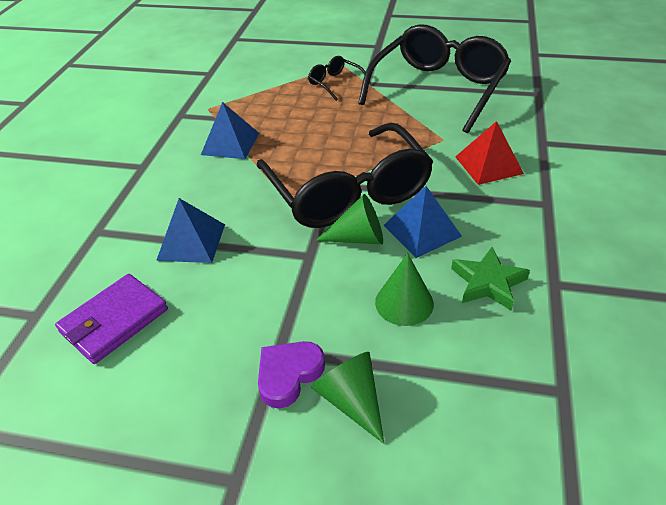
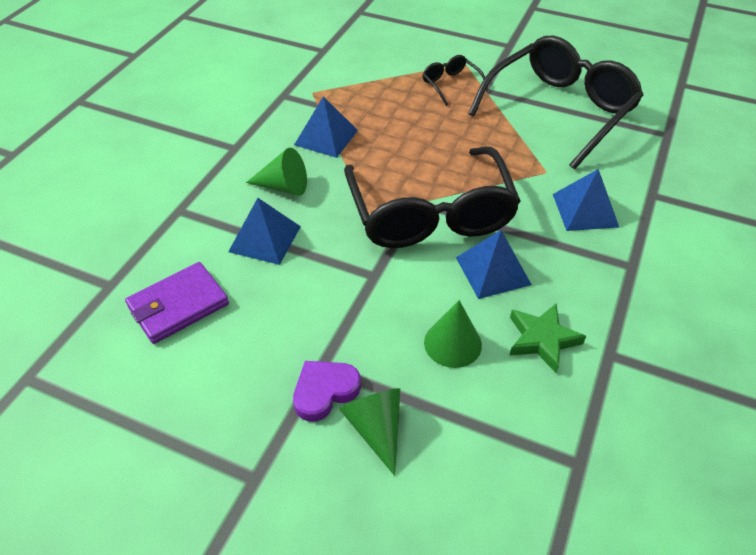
camera: 10 degrees right, 5 degrees up
green cone [315,194,383,244] -> green cone moved to [246,148,307,196]
red pyramid [455,121,524,185] -> blue pyramid [553,169,619,231]

